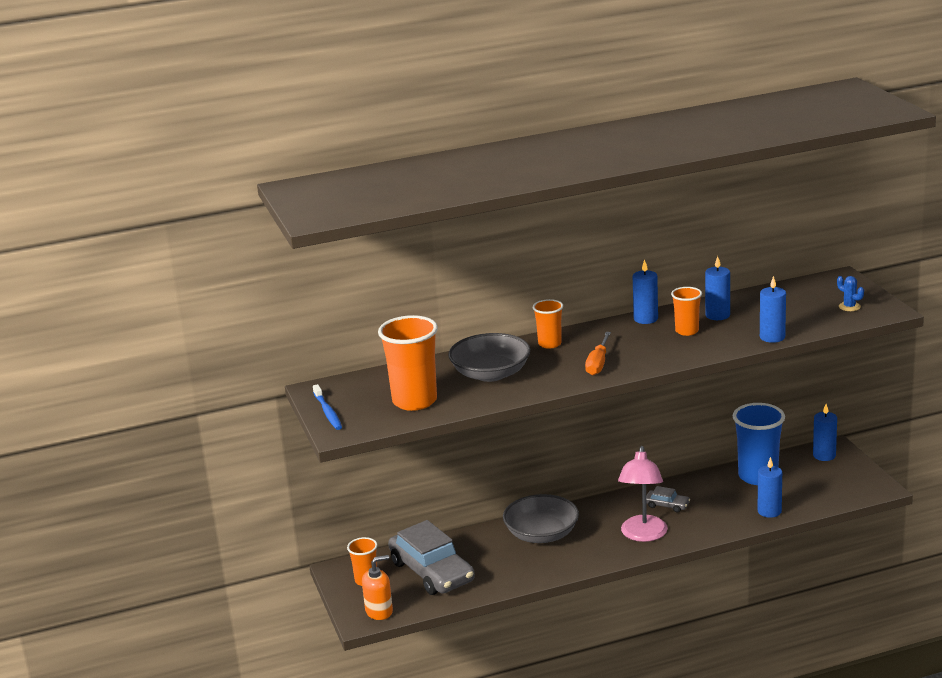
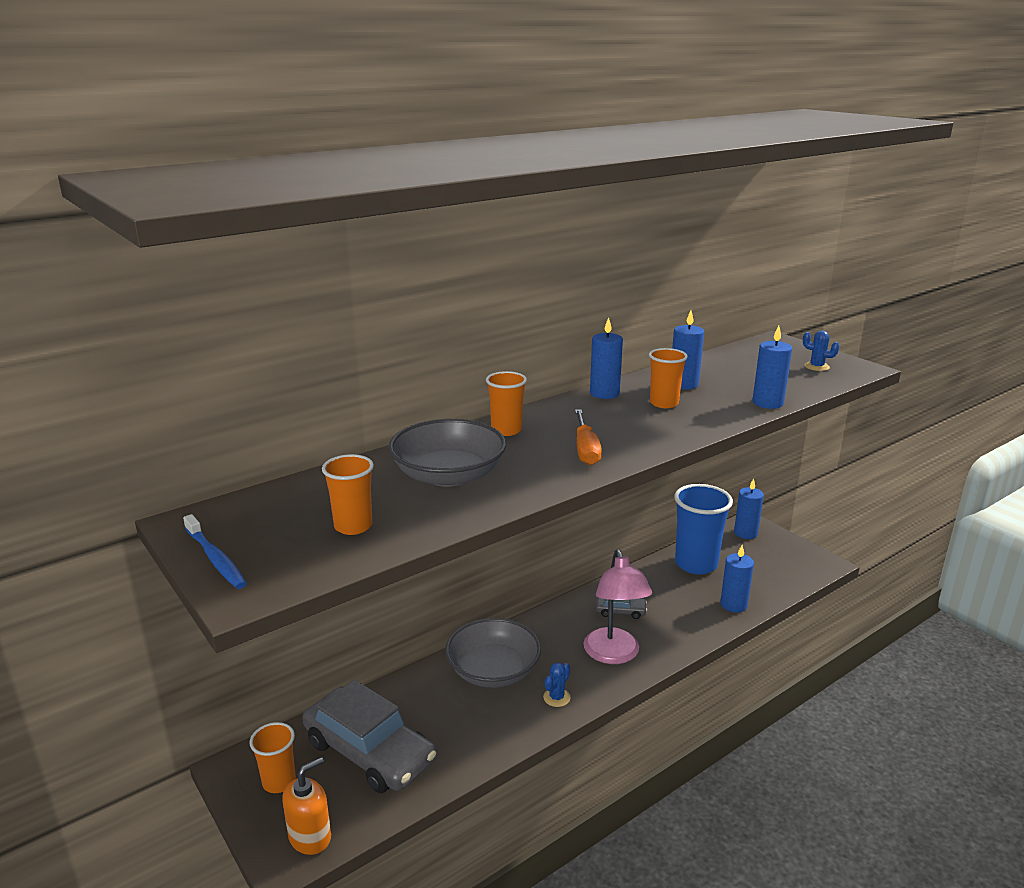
camera: 20 degrees left, 0 degrees up
orange cup [378,315,438,411] -> orange cup [322,454,374,535], size x0.55
none -> blue cactus [543,663,571,707]

